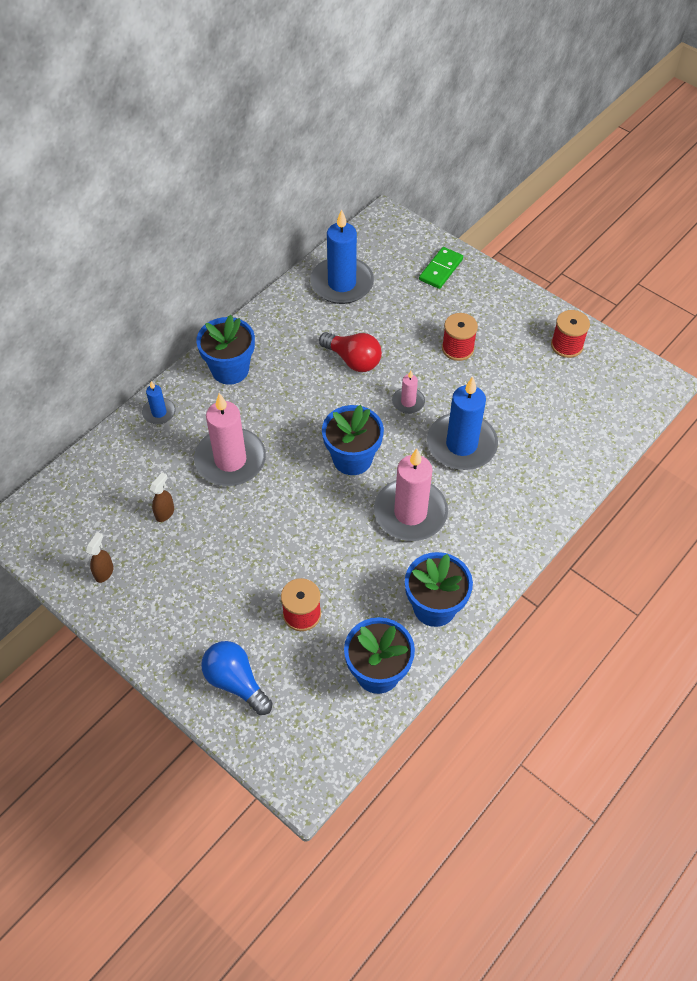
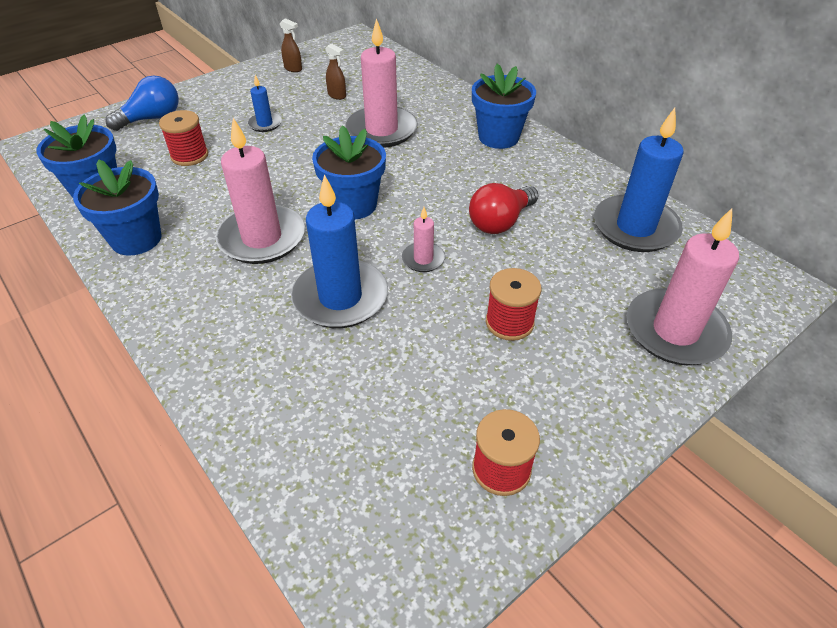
camera: 100 degrees right, 10 degrees down
blue candle [142,381,175,424] -> blue candle moved to [247,75,282,132]
green domino [419,247,463,289] -> pink candle [627,208,739,365]

